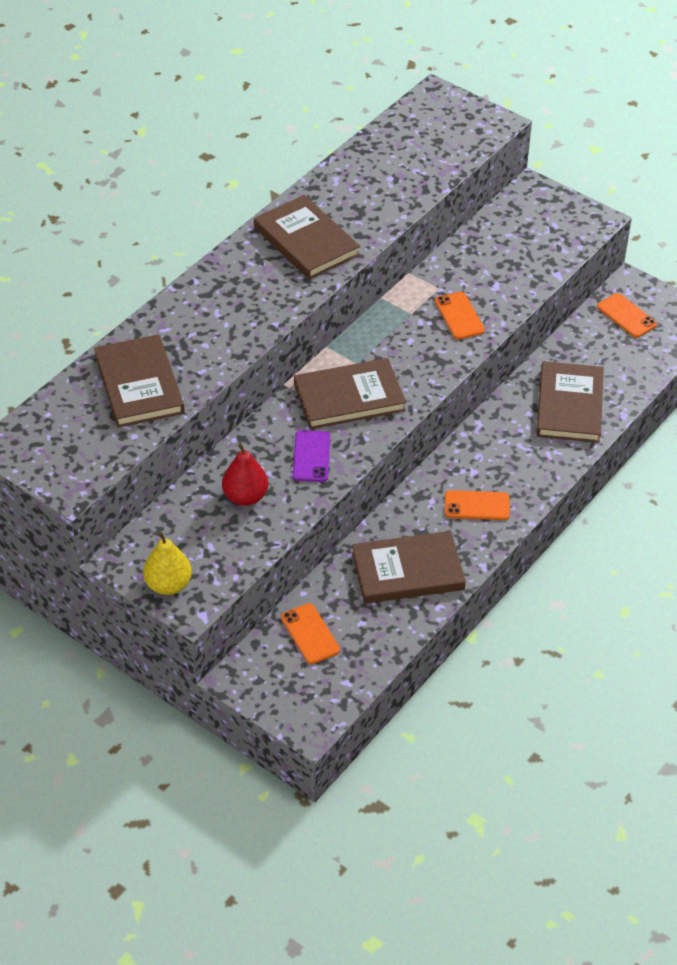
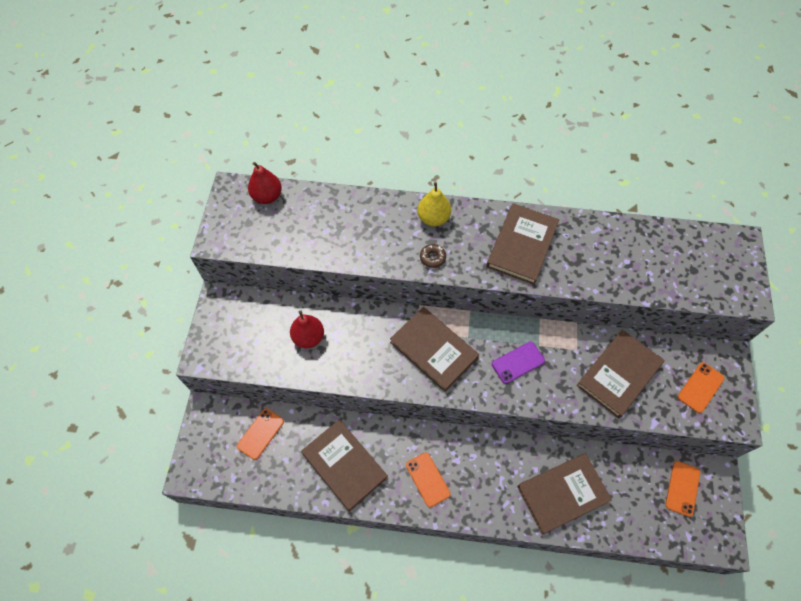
camera: 60 degrees right, 15 degrees up
brown book [94,334,185,428] -> brown book moved to [576,330,664,418]
yellow pear [143,532,192,595] -> yellow pear moved to [418,182,451,226]
purple phone [293,430,330,482] -> purple phone moved to [492,342,545,384]
orange phone [435,292,485,339] -> orange phone moved to [678,362,724,413]
none -> red pear [248,162,282,204]
none -> brown donut [420,244,446,268]

